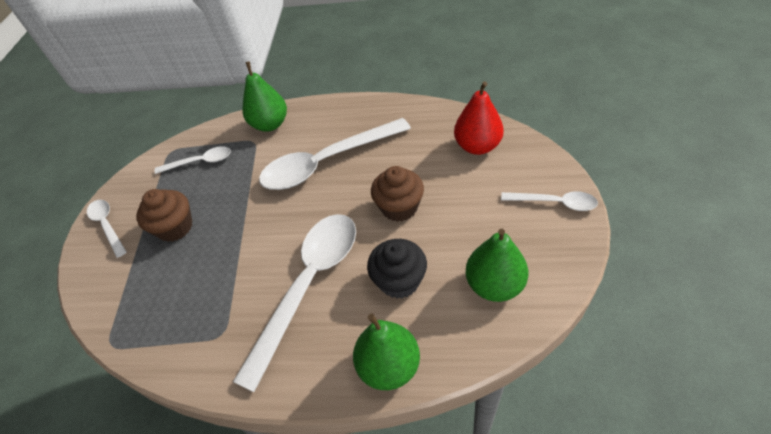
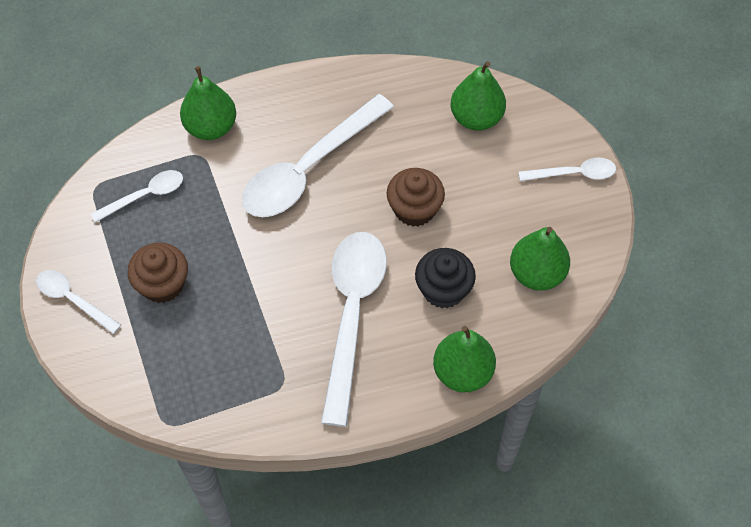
camera: 25 degrees left, 10 degrees up
red pear [454,81,504,155] -> green pear [451,61,506,131]

